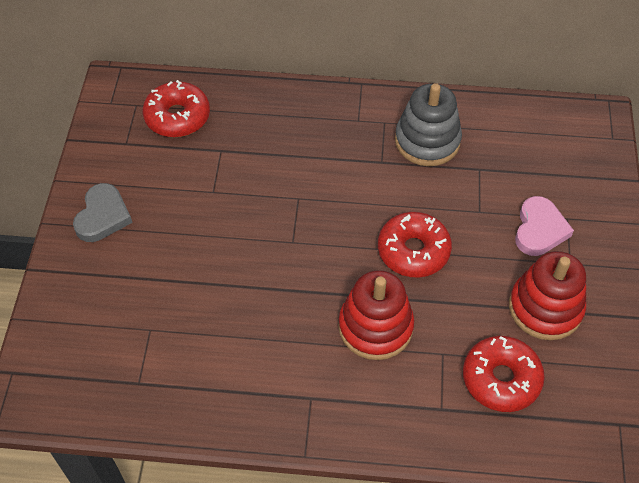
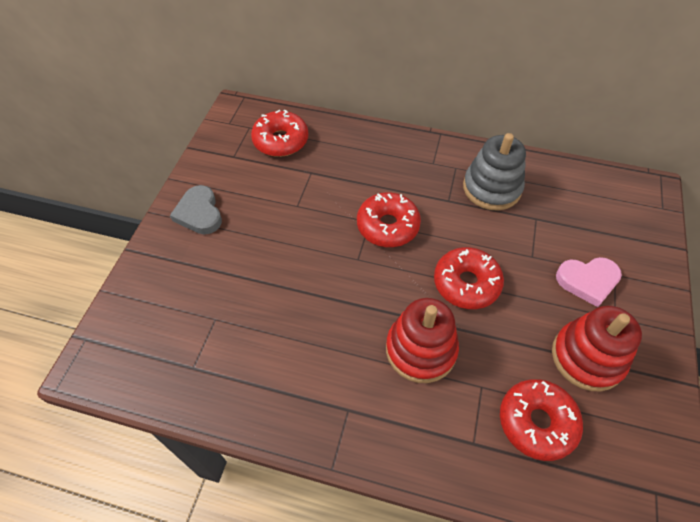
camera: 10 degrees right, 0 degrees up
grey heart [73,183,133,242] -> grey heart turned 135 degrees clockwise [170,185,222,234]
pink heart [515,196,574,256] -> pink heart turned 60 degrees clockwise [556,257,622,307]
none -> red donut [357,192,421,247]

